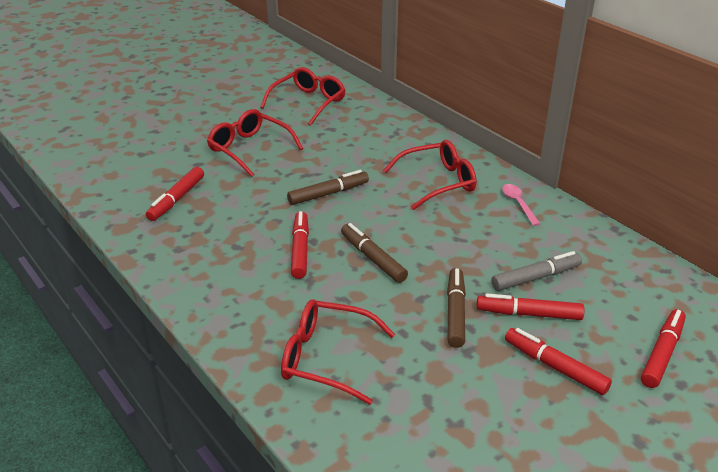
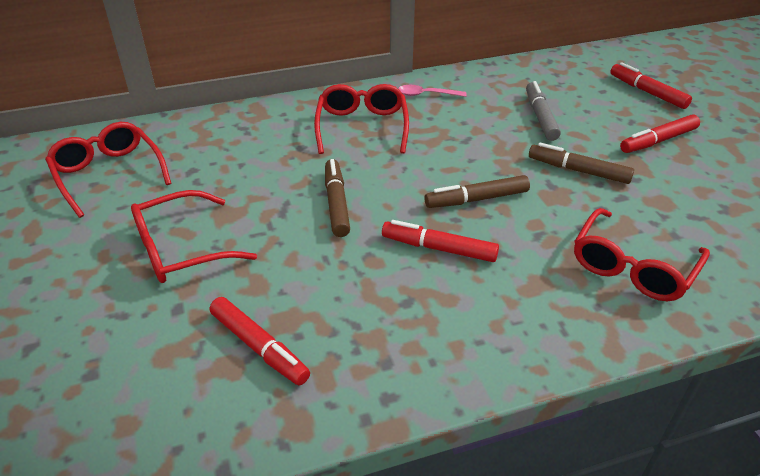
camera: 70 degrees left, 5 degrees up
red marker [477,293,585,320] -> none

